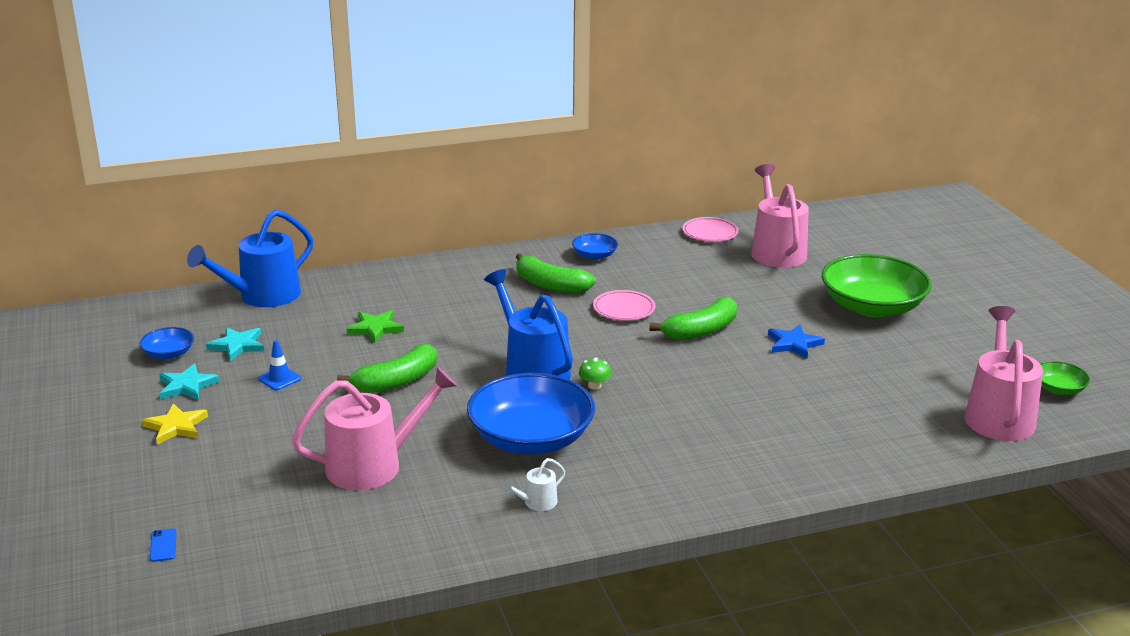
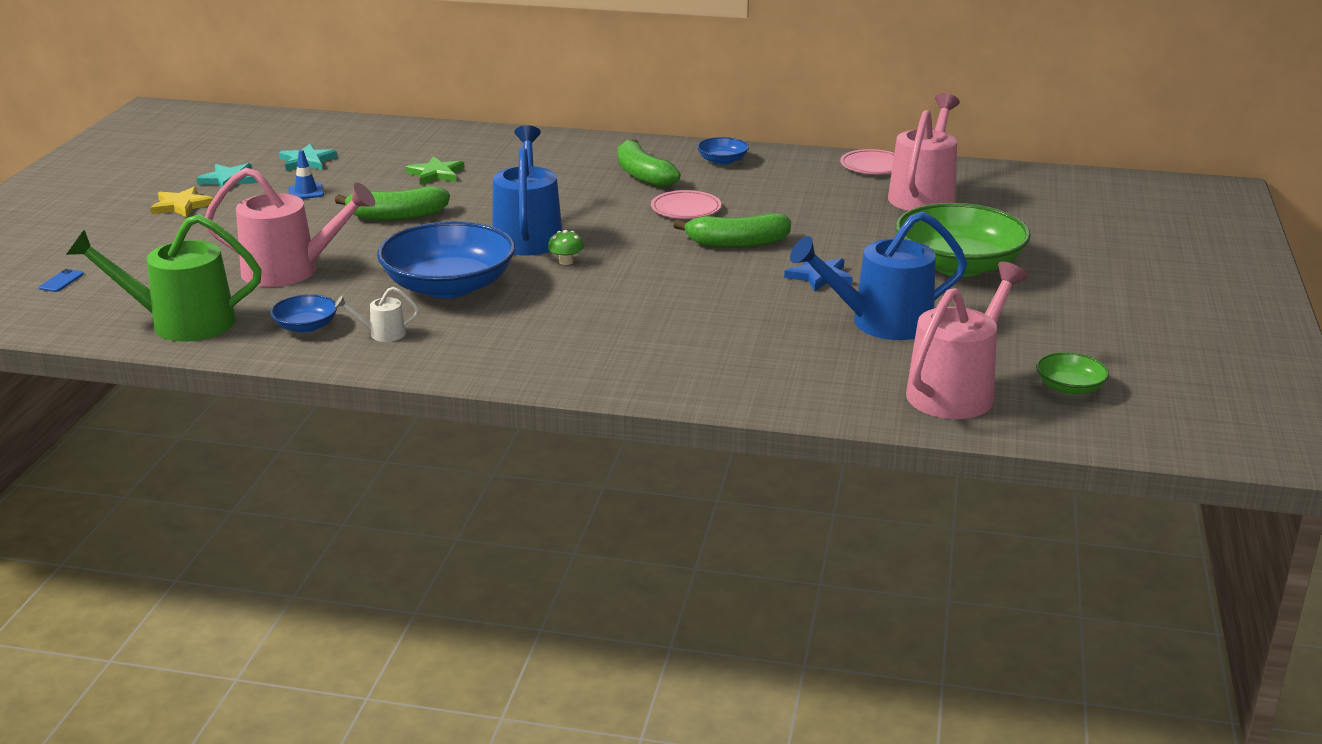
camera: 30 degrees right, 0 degrees up
blue bowl [140,327,194,359] -> blue bowl moved to [270,294,337,333]
blue watering can [187,209,313,307] -> blue watering can moved to [790,211,967,340]
none -> green watering can [66,214,262,342]

